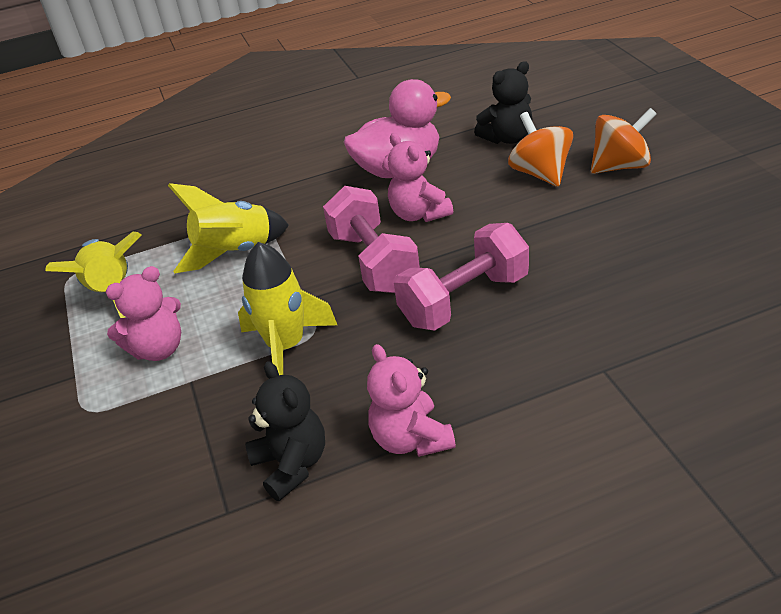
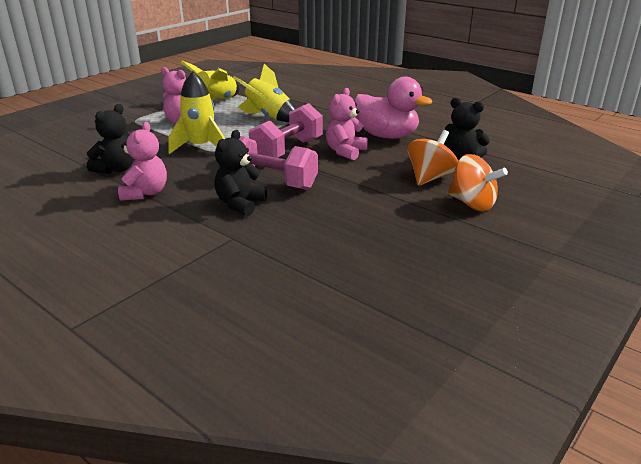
camera: 55 degrees right, 10 degrees down
pink teddy bear [367,344,456,457] -> pink teddy bear turned 150 degrees clockwise [118,122,167,201]
none -> black teddy bear [214,130,267,216]

